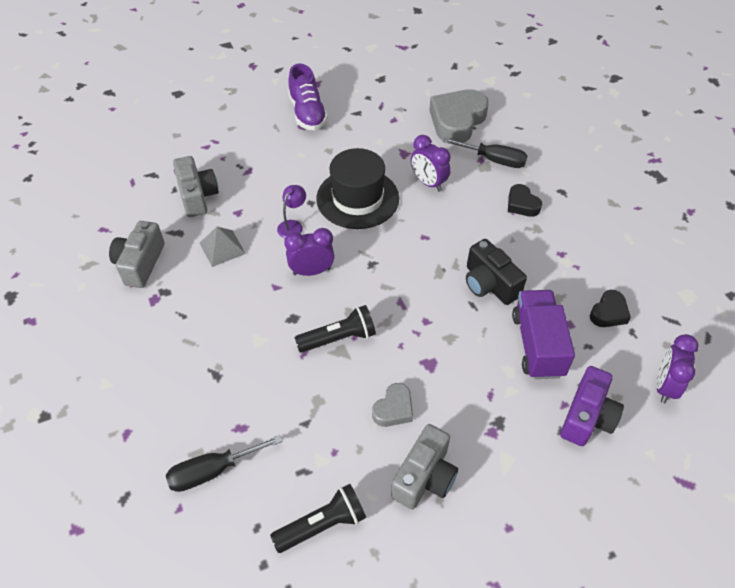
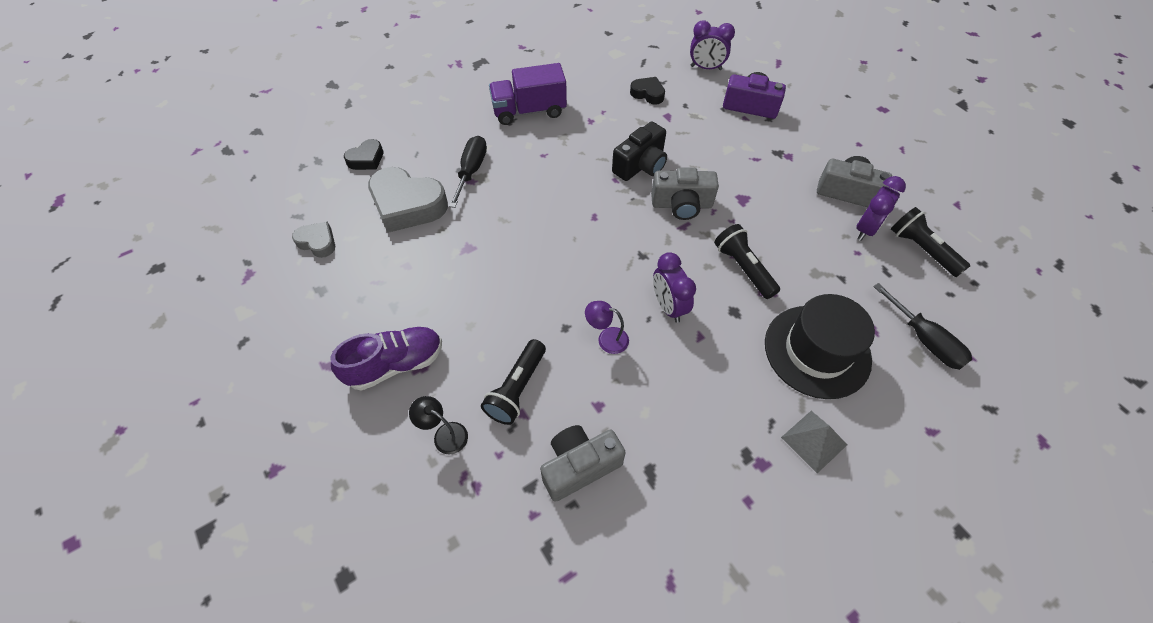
camera: 100 degrees left, 5 degrees up
grey camera [109,221,165,288] -> grey camera moved to [651,168,719,220]
grey pyramid [200,227,246,267] -> grey pyramid moved to [781,411,847,473]
black hat [316,148,399,229] -> black hat moved to [765,294,875,399]
grey heart [372,383,413,427] -> grey heart moved to [292,222,335,258]
purple clock [411,135,451,192] -> purple clock moved to [856,176,906,241]
black heart [508,184,542,217] -> black heart moved to [344,139,384,170]
purple truck [512,290,575,379] -> purple truck moved to [489,63,567,125]
none -> black lamp [409,396,468,455]
none -> black flashlight [481,339,546,425]

